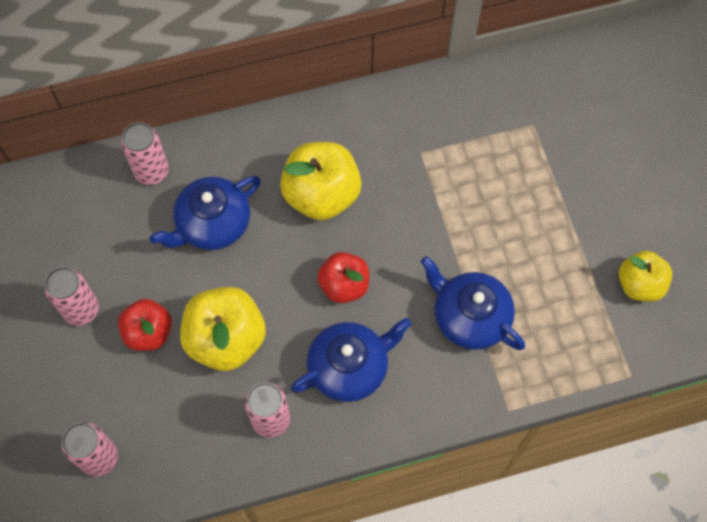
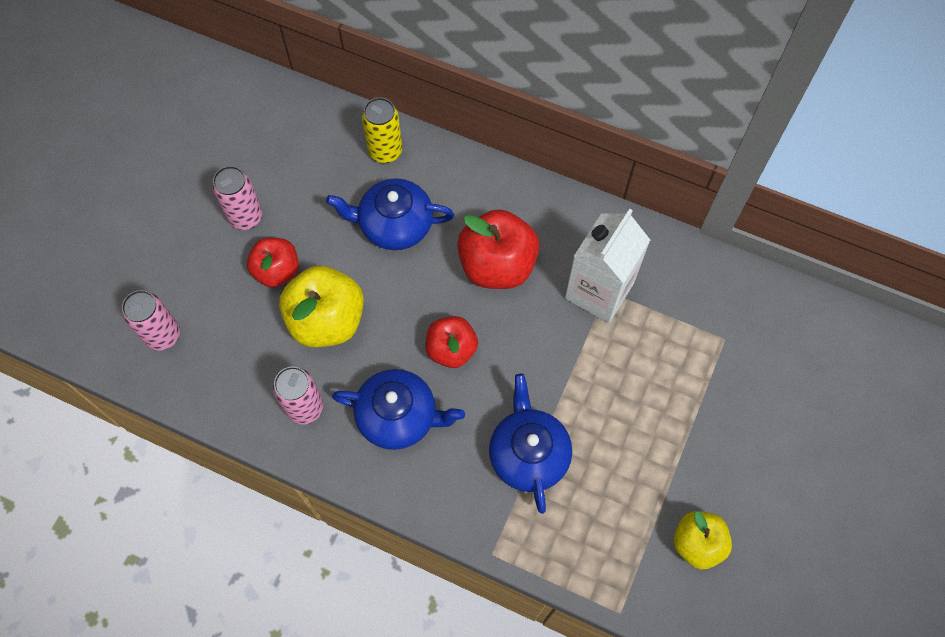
camera: 40 degrees right, 0 degrees up
pink can [121,122,169,185] -> yellow can [362,97,402,163]
yellow apple [280,142,361,220] -> red apple [457,209,539,289]
none -> white carton [565,209,650,323]

